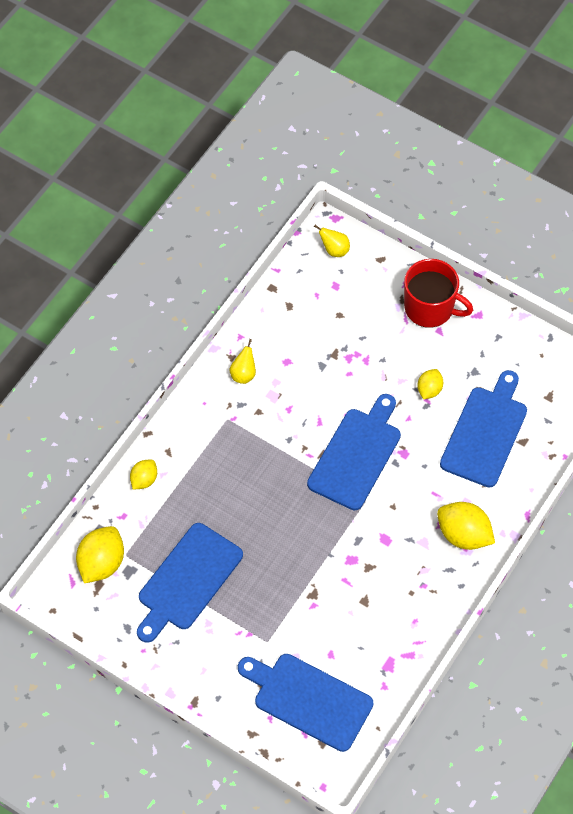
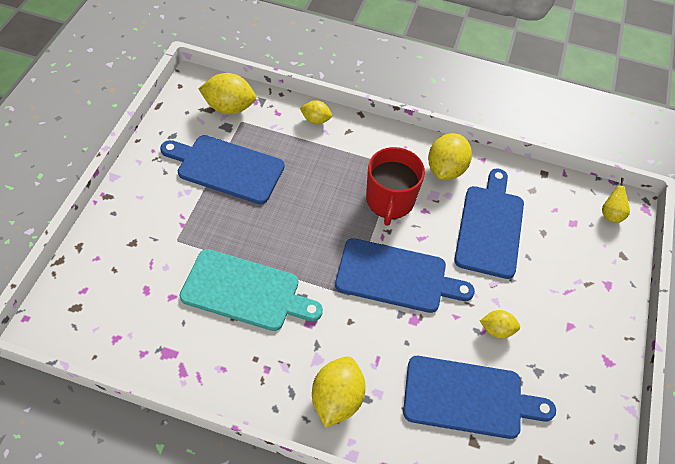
camera: 70 degrees right, 5 degrees down
yellow pear [229,339,256,384] -> yellow lemon [428,133,472,180]
blue cutting board [238,654,374,752] -> blue cutting board moved to [454,168,524,279]
red mug [404,259,473,328] -> red mug moved to [366,147,425,226]
none -> turquoise cutting board [179,249,323,331]

